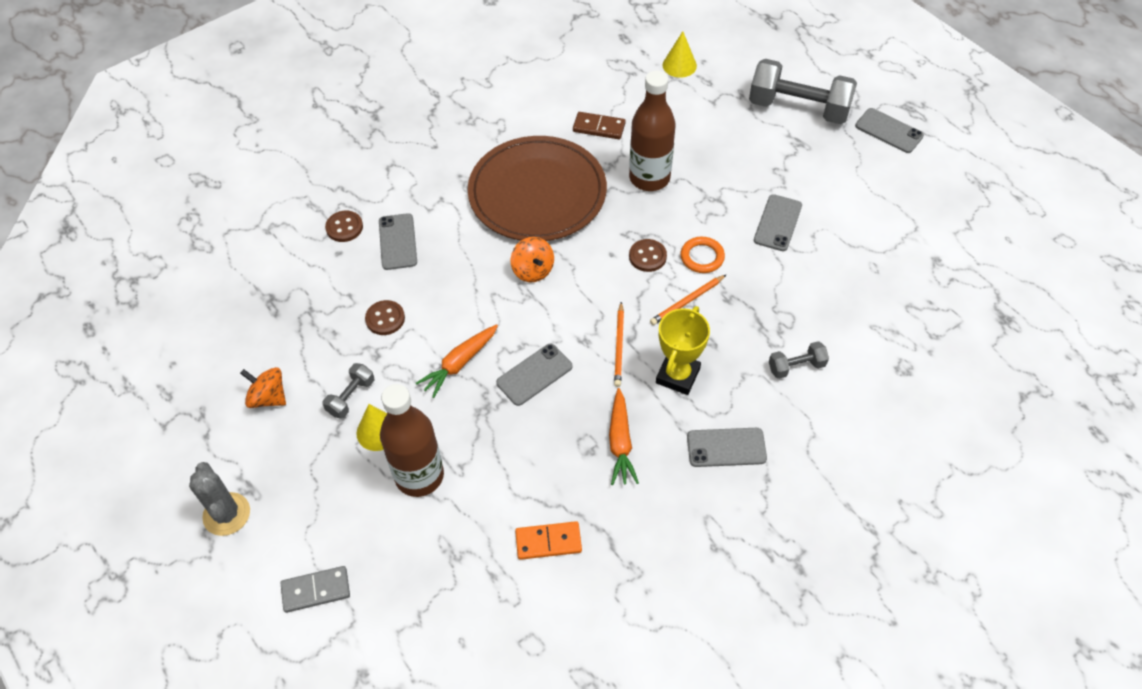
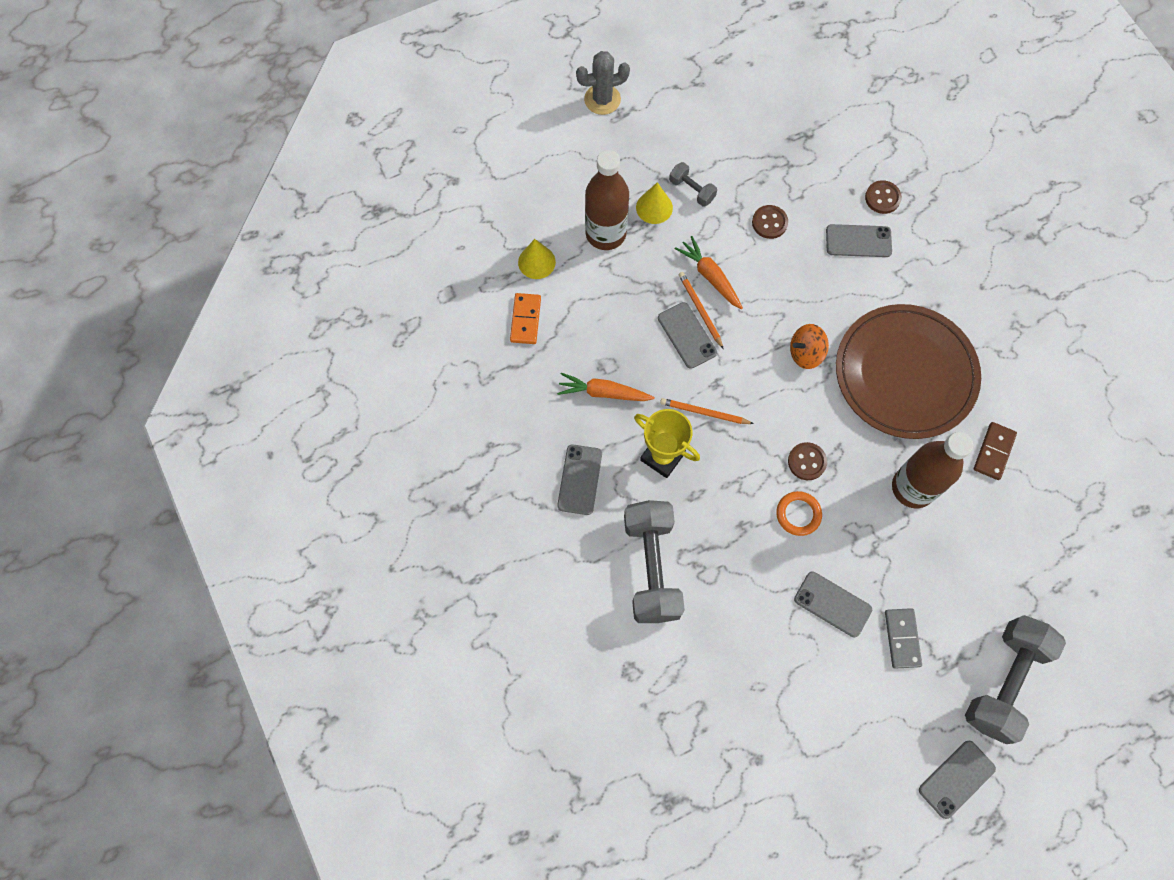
camera: 100 degrees right, 15 degrees up
orange spinning top [240,367,286,408] -> none
grey domino [280,566,350,613] -> grey domino moved to [885,608,922,669]
orange pencil [650,275,726,325] -> orange pencil moved to [678,272,724,349]
yellow cone [662,31,697,78] -> yellow cone moved to [518,239,556,279]
grey dumbbell [769,341,829,379] -> grey dumbbell [624,500,685,623], size x2.12

